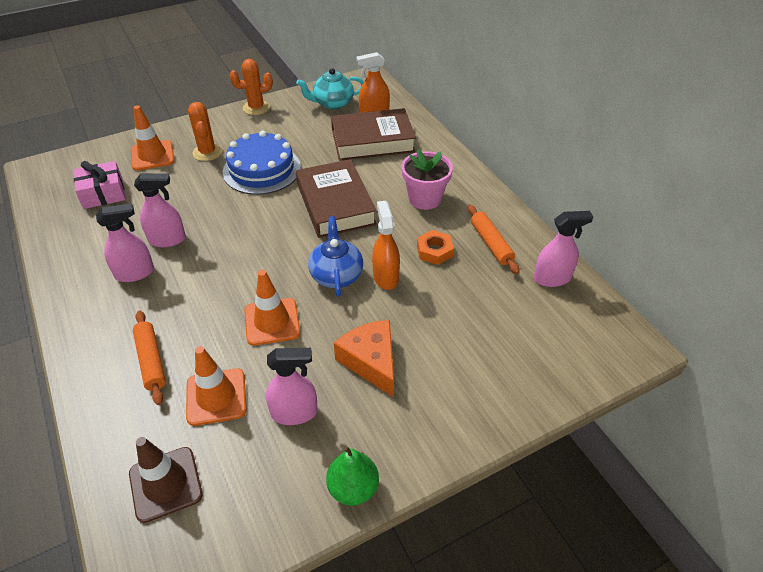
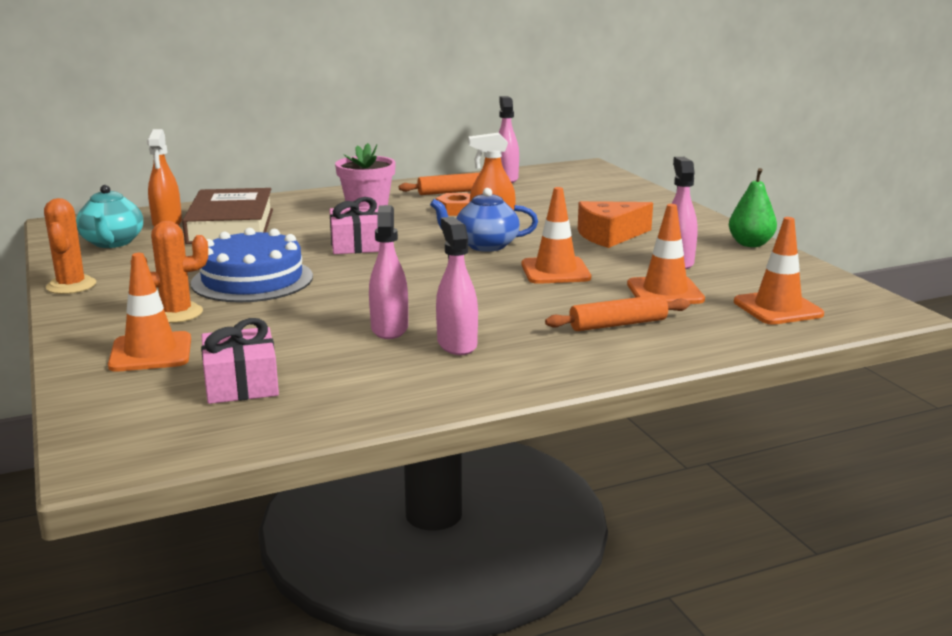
camera: 85 degrees left, 25 degrees down
brown traffic cone [129,437,203,523] -> orange traffic cone [734,217,824,325]
brown book [296,159,377,238] -> pink gift [330,197,380,254]

